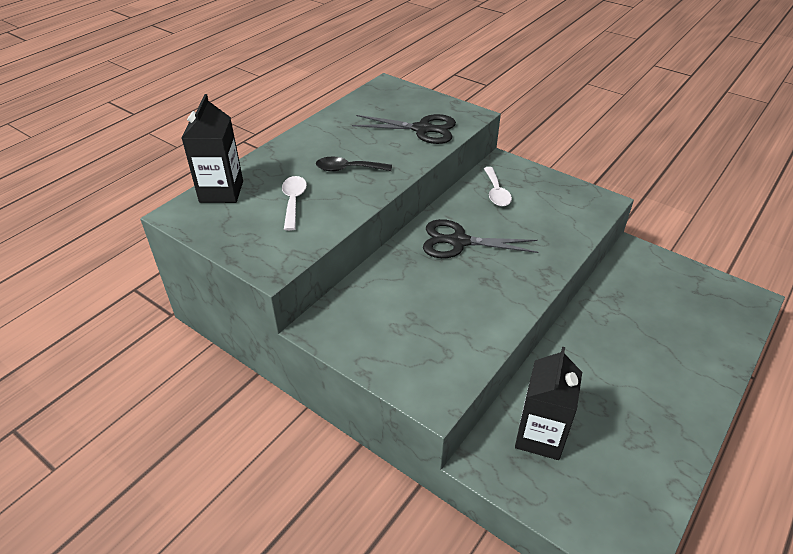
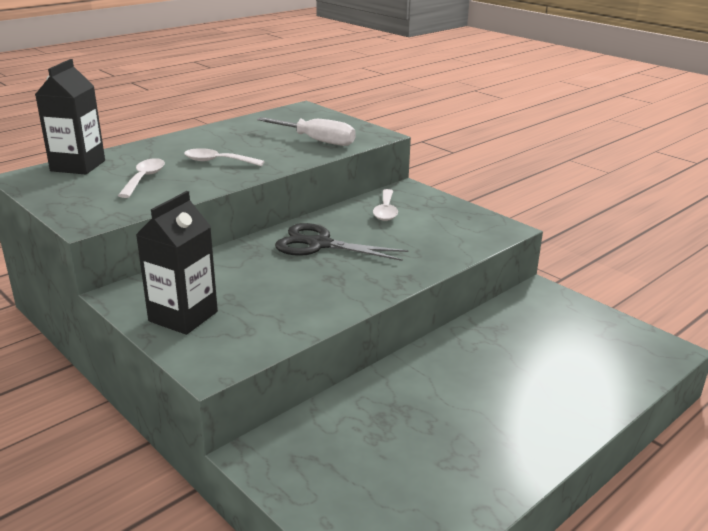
camera: 10 degrees right, 15 degrees down
black spoon [316,157,392,172] -> white spoon [184,148,265,166]
black scissors [352,114,456,144] -> white screwdriver [257,117,356,146]
black carton [515,346,582,460] -> black carton moved to [136,191,218,335]

